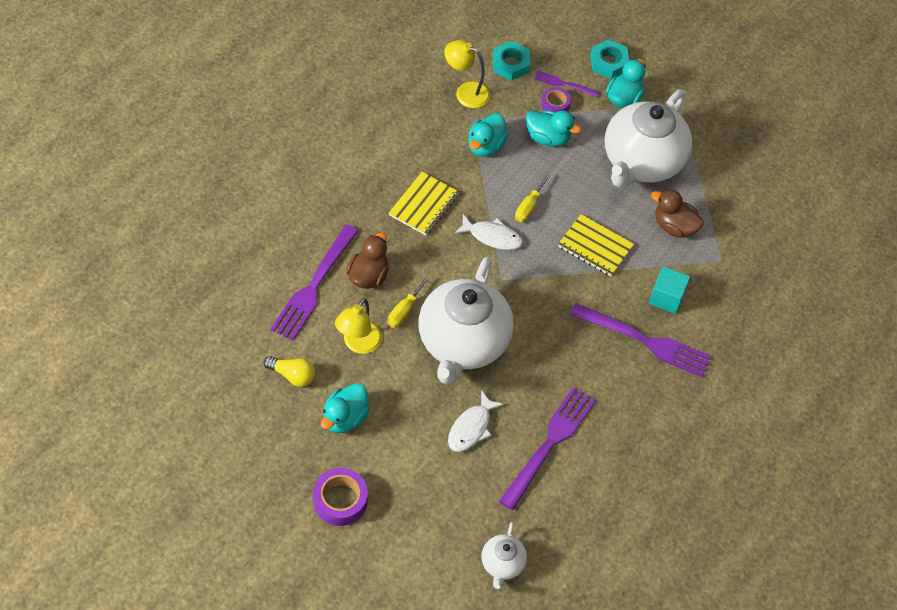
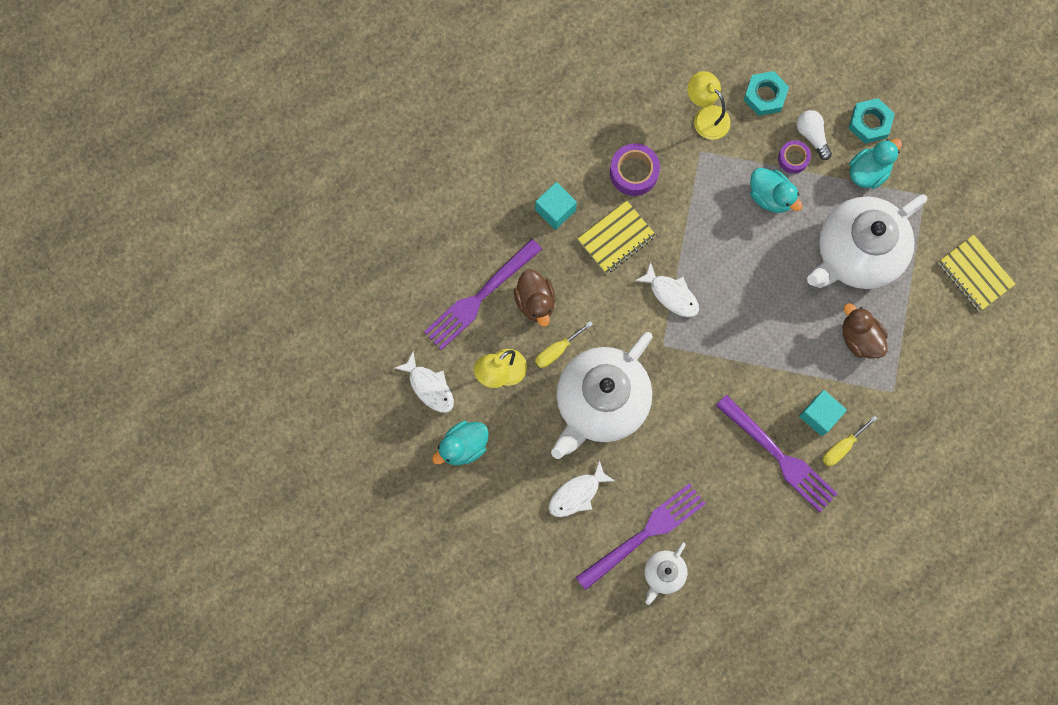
camera: 25 degrees right, 20 degrees up
yellow light bulb [264,356,315,387] -> white fish [394,351,454,413]
purple tape [313,468,368,526] -> purple tape moved to [610,143,660,196]
brown duck [346,233,389,289] -> brown duck turned 120 degrees clockwise [514,269,555,327]
turquoise duck [468,113,508,157] -> none
white teapot [481,522,527,589] -> white teapot moved to [645,542,687,605]
yellow screwdriver [515,173,551,222] -> yellow screwdriver moved to [822,415,878,466]
purple fork [534,71,599,97] -> white light bulb [797,110,832,160]
yellow notebook [558,214,634,276] -> yellow notebook moved to [938,235,1015,312]
none -> turquoise cube [535,182,577,230]

